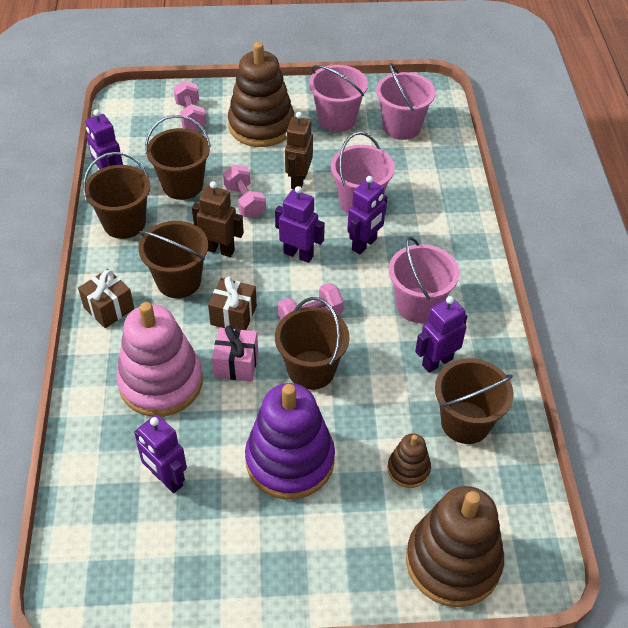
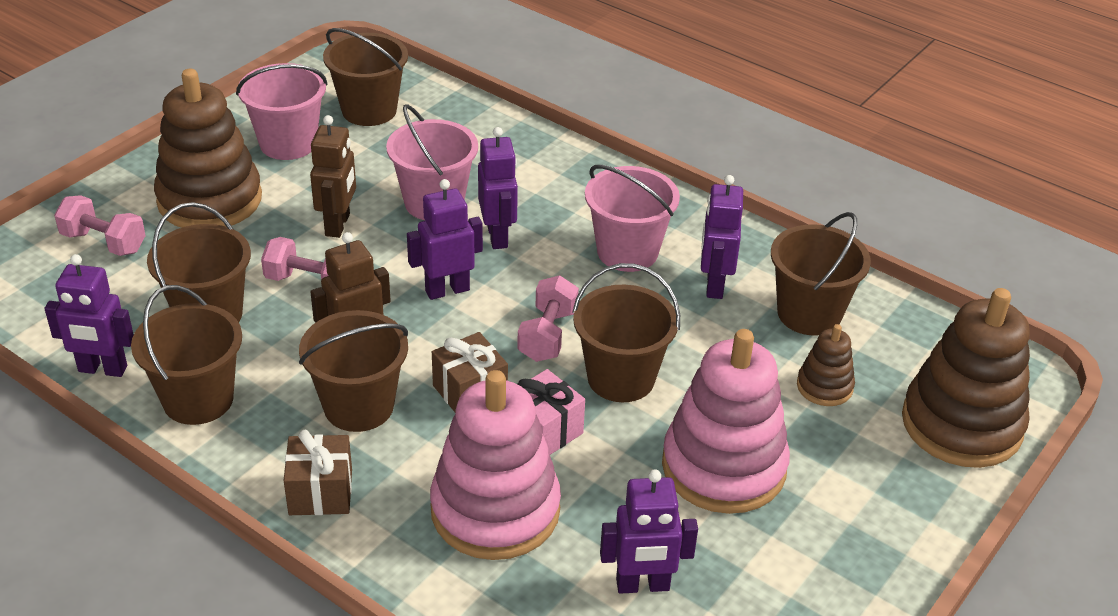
camera: 50 degrees left, 10 degrees down
purple stacking toy [245,383,335,500] -> pink stacking toy [662,329,790,514]
brown robot [285,112,313,190] -> brown robot turned 135 degrees counterclockwise [310,115,356,238]
pink bucket [376,63,436,140] -> brown bucket [323,28,408,126]

